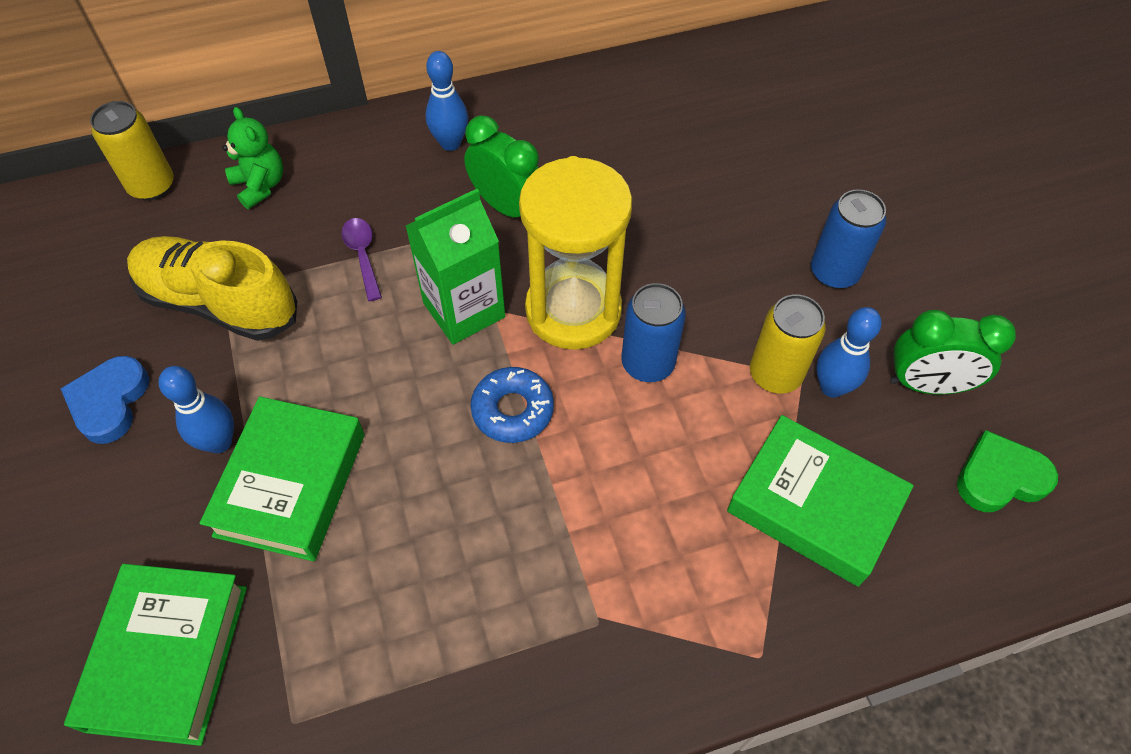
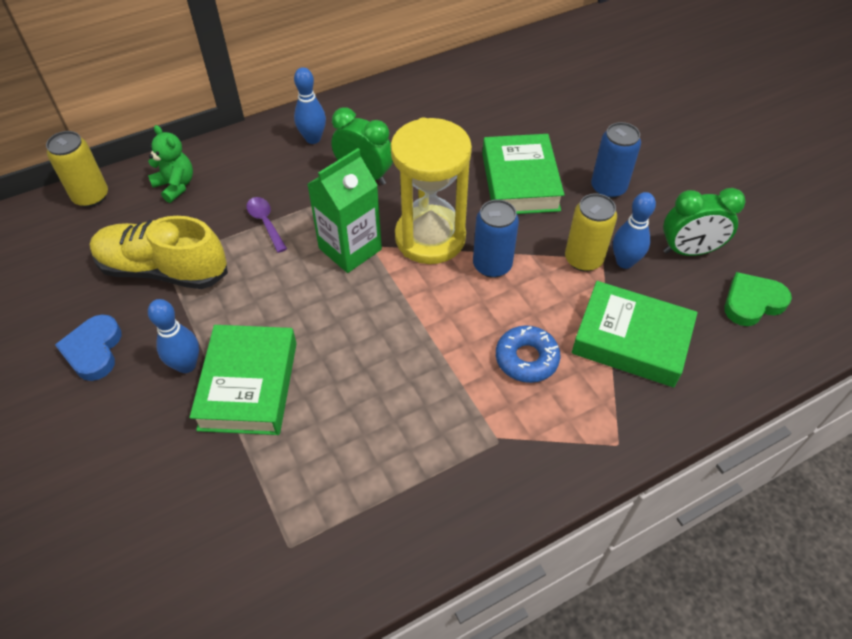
camera: 10 degrees left, 5 degrees down
green book [64,564,247,746] -> green book moved to [482,134,564,214]
blue donut [471,367,554,443] -> blue donut moved to [496,325,560,383]

